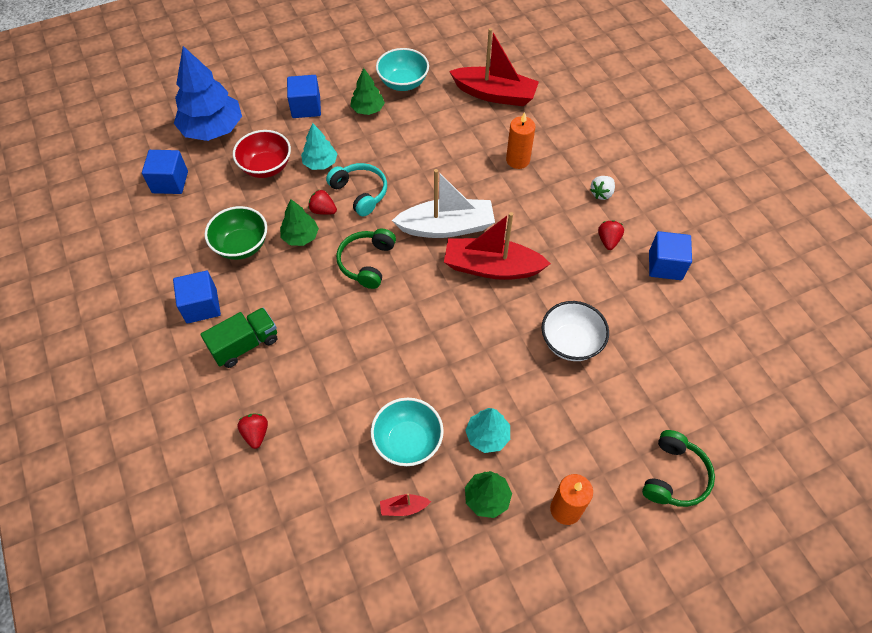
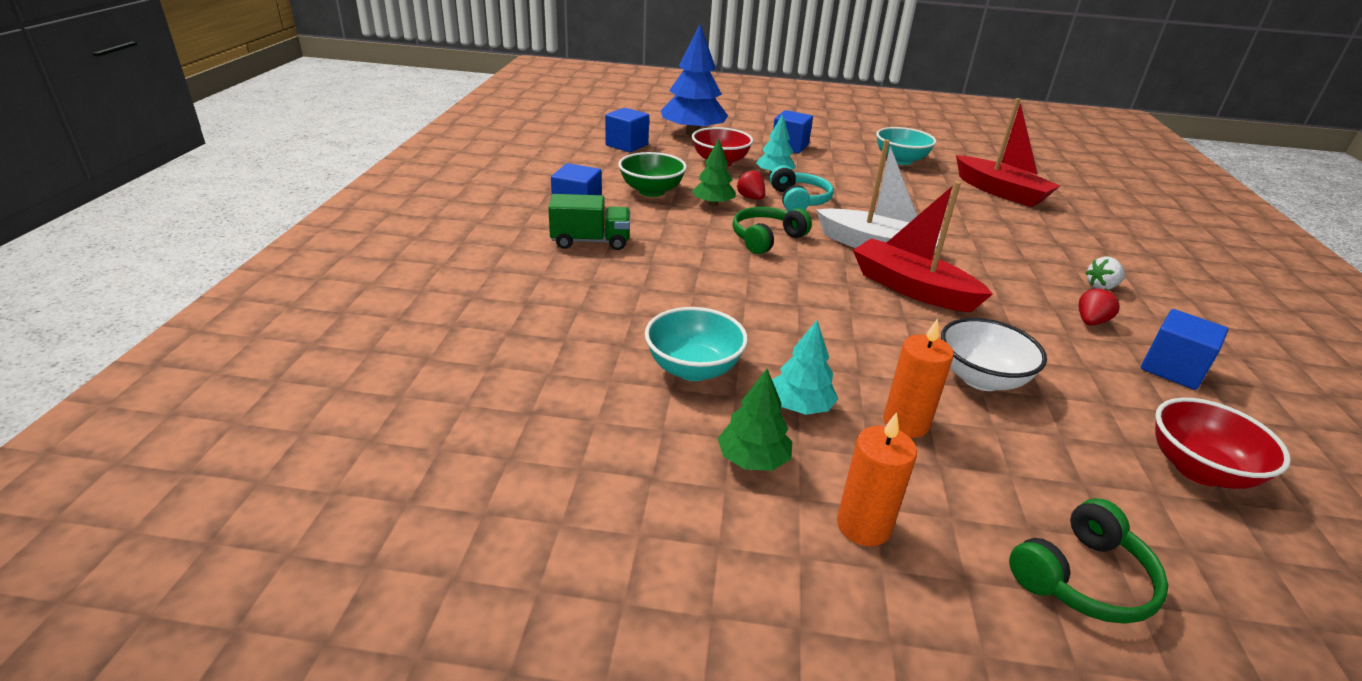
camera: 30 degrees right, 25 degrees down
red strawberry [237,414,268,449] -> none
green tree [350,68,385,115] -> none
red boat [380,493,431,516] -> none
orange candle [506,112,535,169] -> orange candle moved to [883,318,954,438]
none -> red bowl [1155,398,1291,489]

